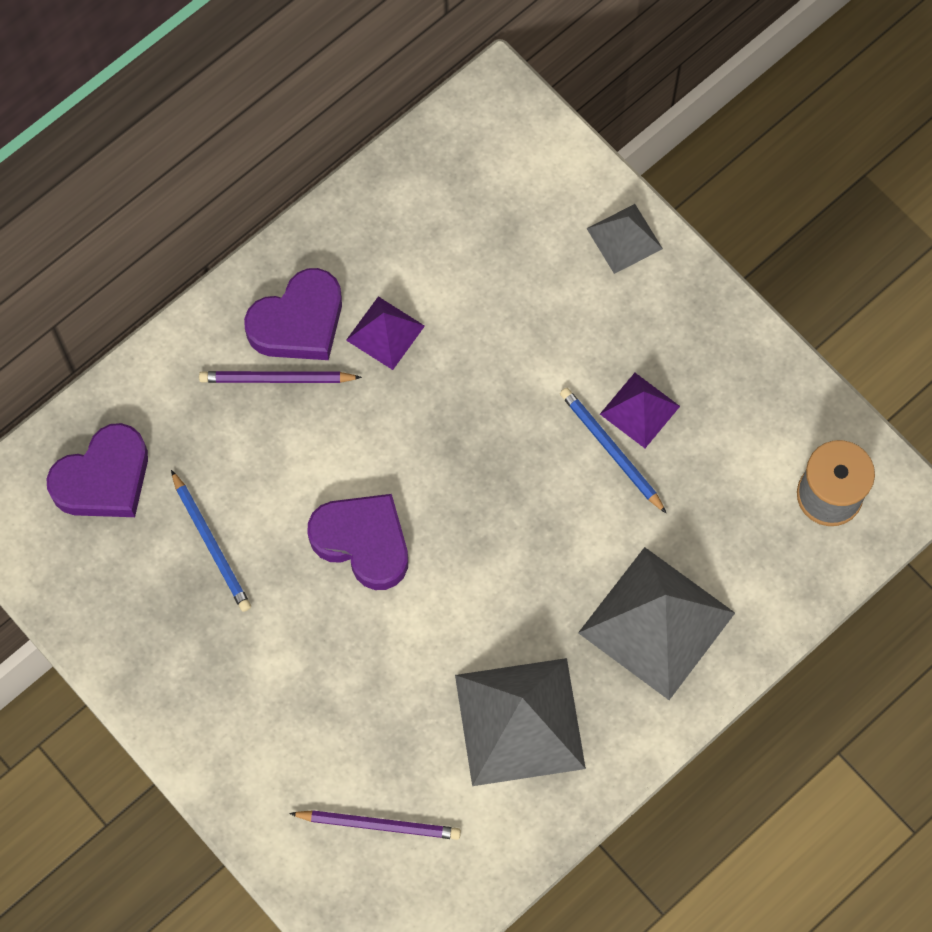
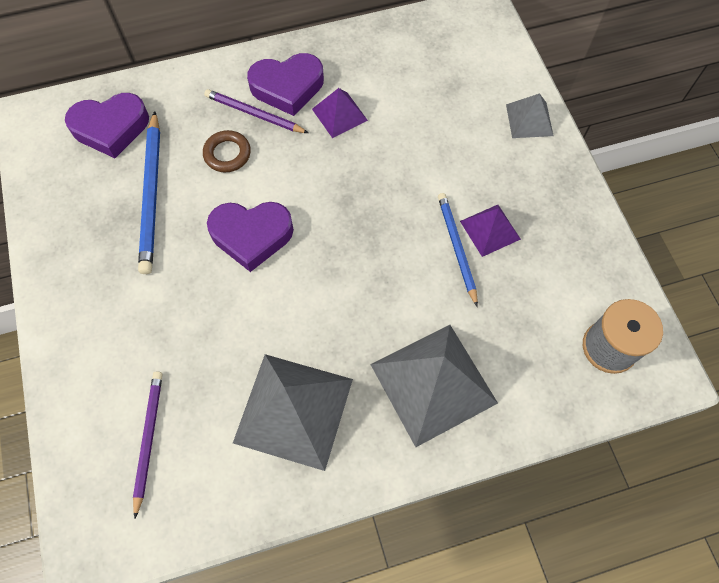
camera: 25 degrees right, 5 degrees down
blue pencil [171,470,251,612] -> blue pencil [138,111,160,274], size x1.52
purple pencil [289,810,461,840] -> purple pencil turned 120 degrees counterclockwise [133,371,163,518]
purple heart [307,494,408,590] -> purple heart turned 120 degrees clockwise [207,202,294,272]
none -> brown ring [203,130,251,172]

